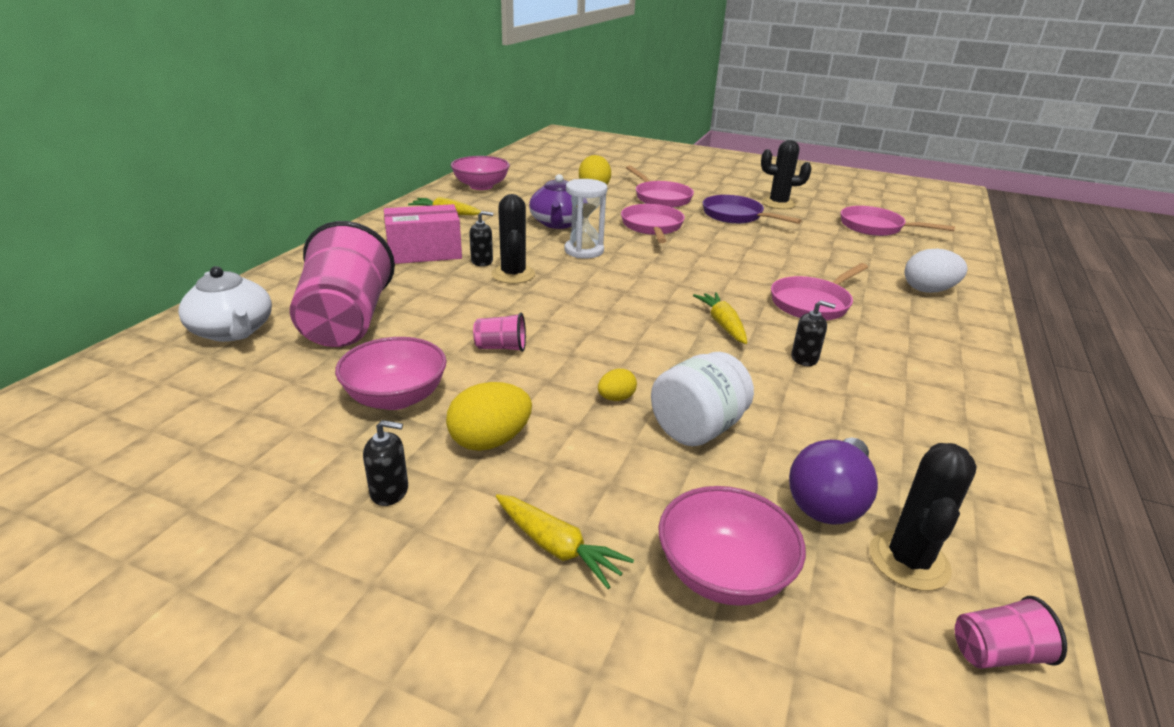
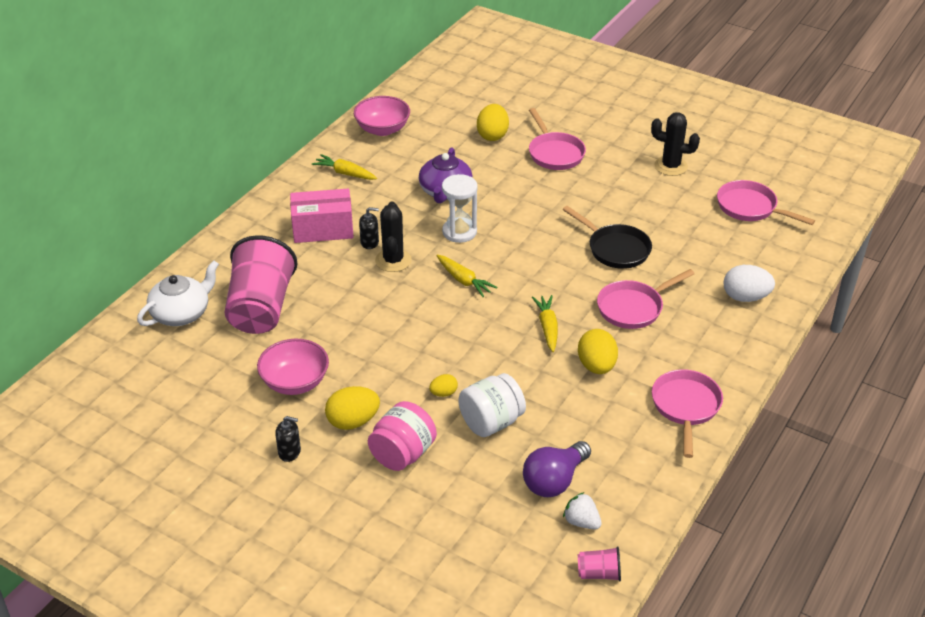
camera: 10 degrees right, 10 degrees up
white teapot [178,266,272,342] -> white teapot turned 105 degrees counterclockwise [137,260,219,326]
pink cup [473,313,526,352] -> none
yellow carrot [496,494,634,589] -> yellow carrot moved to [436,255,497,297]
pink pan [621,204,685,243] -> pink pan moved to [652,369,723,458]
pink bowl [658,486,806,606] -> none
purple pan [703,195,802,224] -> none
black soap dispenser [791,300,836,366] -> yellow egg [578,329,618,374]
black cactus [869,443,977,591] -> white strawberry [563,492,602,529]
none -> pink jar [368,401,437,471]
none -> black pan [563,206,652,269]

